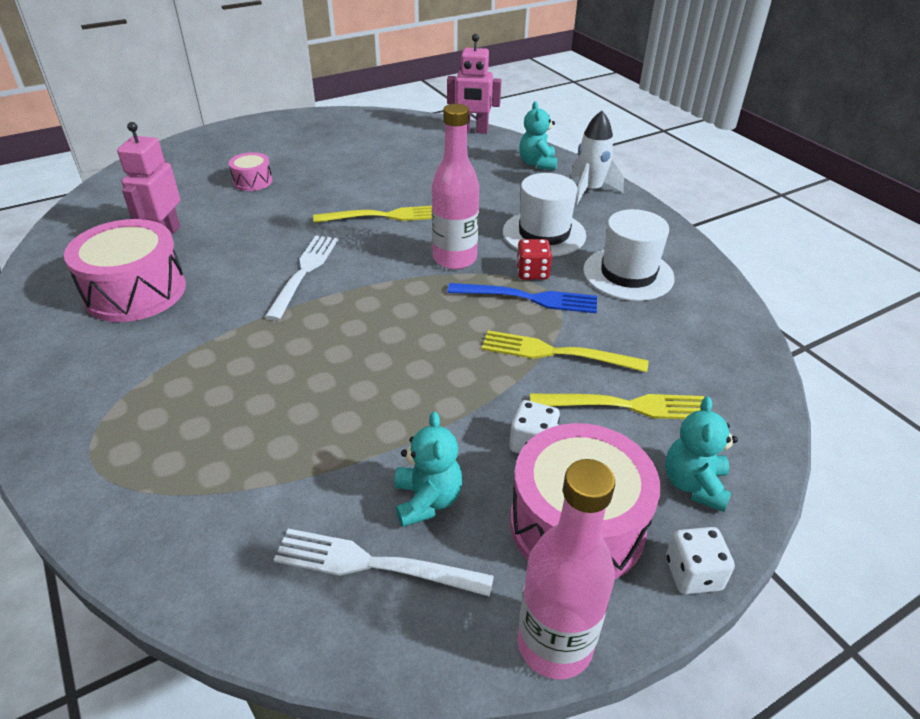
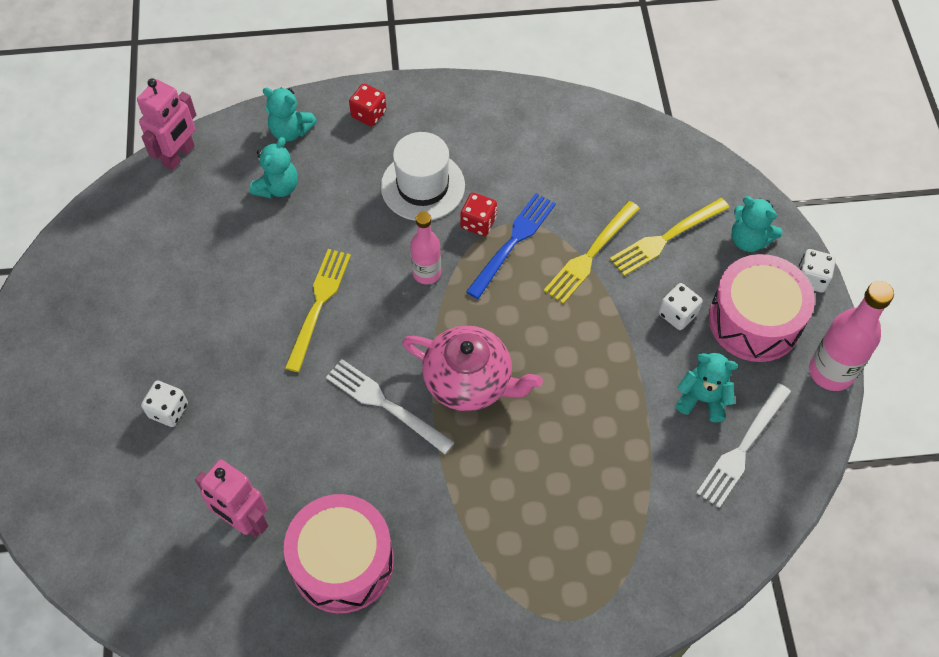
camera: 65 degrees left, 20 degrees up
pink drum [229,152,272,191] -> white dice [141,381,188,427]
pink bottle [432,104,479,269] -> pink bottle [410,212,441,284], size x0.65
yellow fork [530,394,704,419] -> yellow fork turned 150 degrees counterclockwise [610,198,730,276]
white rocket [570,111,624,205] -> red dice [349,84,387,126]
white hat [583,209,675,301] -> none
none -> turquoise teddy bear [250,137,298,199]
none -> pink teapot [402,325,543,411]

